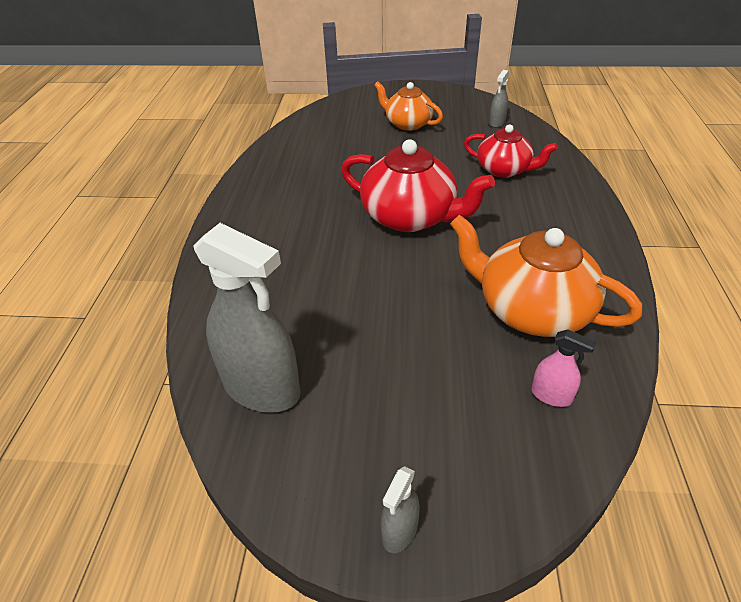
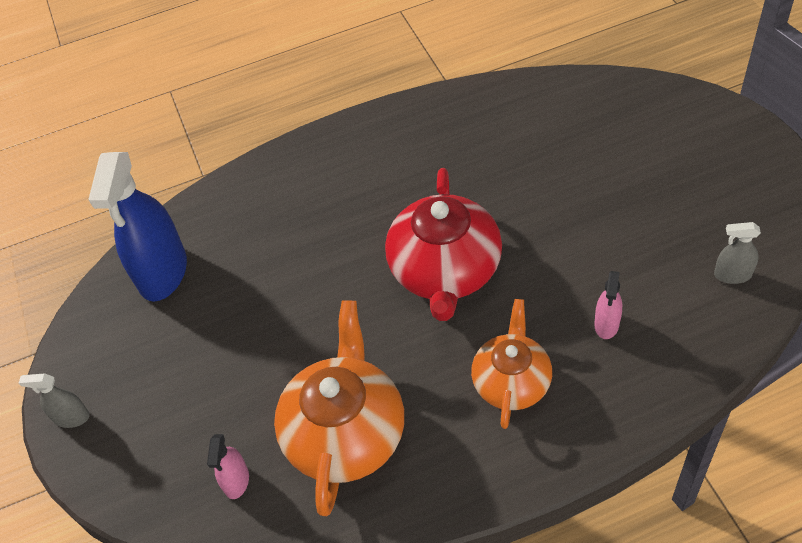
camera: 70 degrees right, 10 degrees up
grey spray bottle [193,223,301,413] -> blue spray bottle [88,152,187,301]
orange teapot [374,81,443,131] -> orange teapot moved to [471,299,552,429]
red teapot [464,124,558,178] -> pink spray bottle [594,271,622,339]

